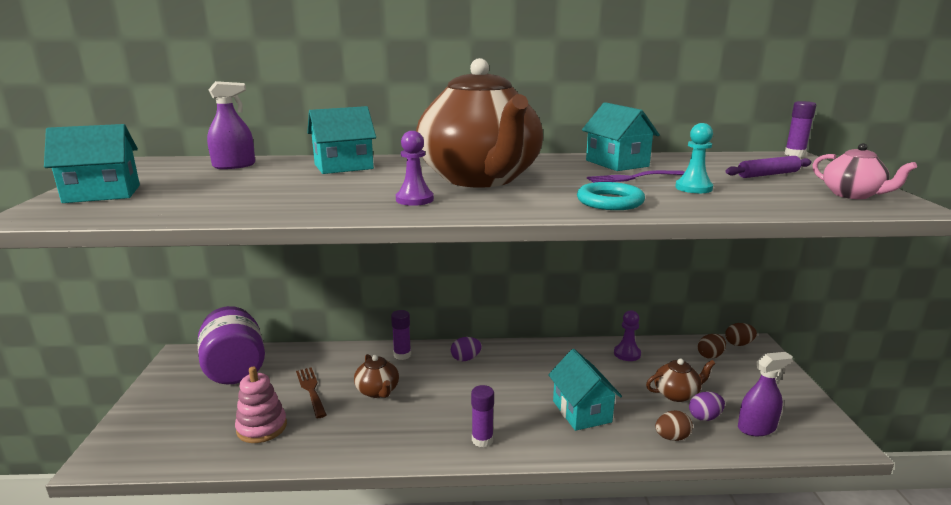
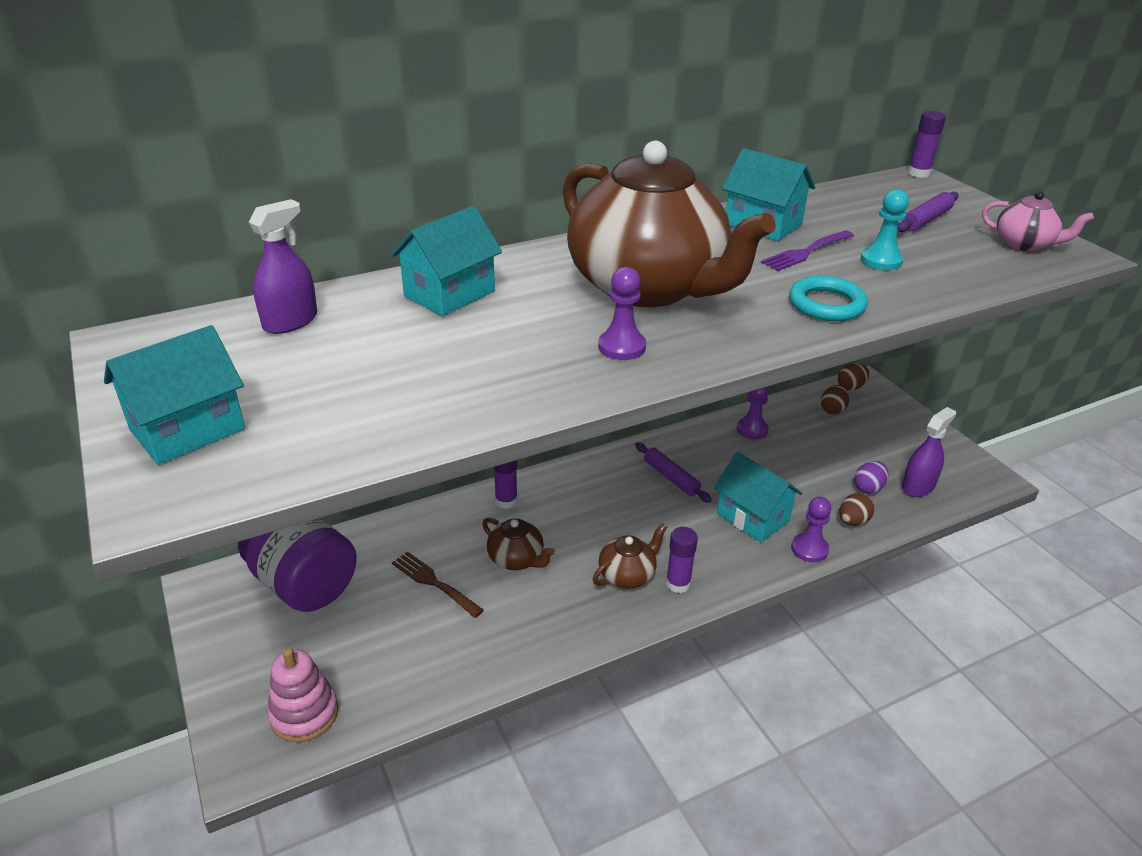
camera: 25 degrees left, 15 degrees up
pink stacking toy [235,367,287,443] -> pink stacking toy moved to [267,648,338,742]
purple egg [451,337,482,361] -> none
brown teapot [646,358,715,402] -> brown teapot moved to [593,523,667,589]
none -> purple rolling pin [635,442,712,503]
none -> purple pawn [791,497,831,562]

